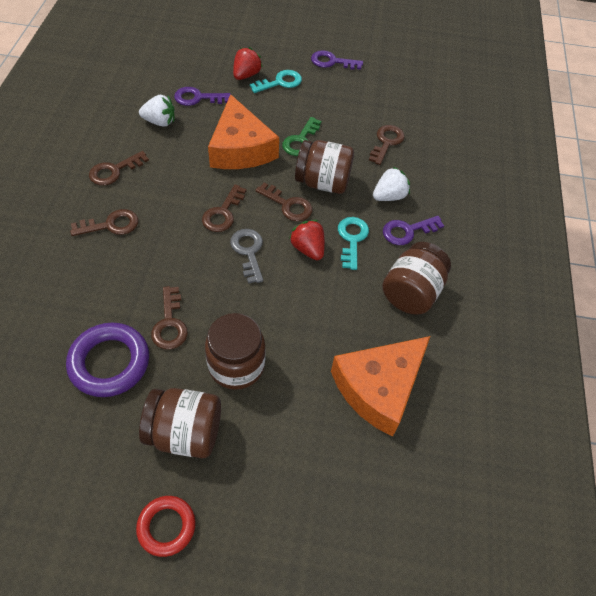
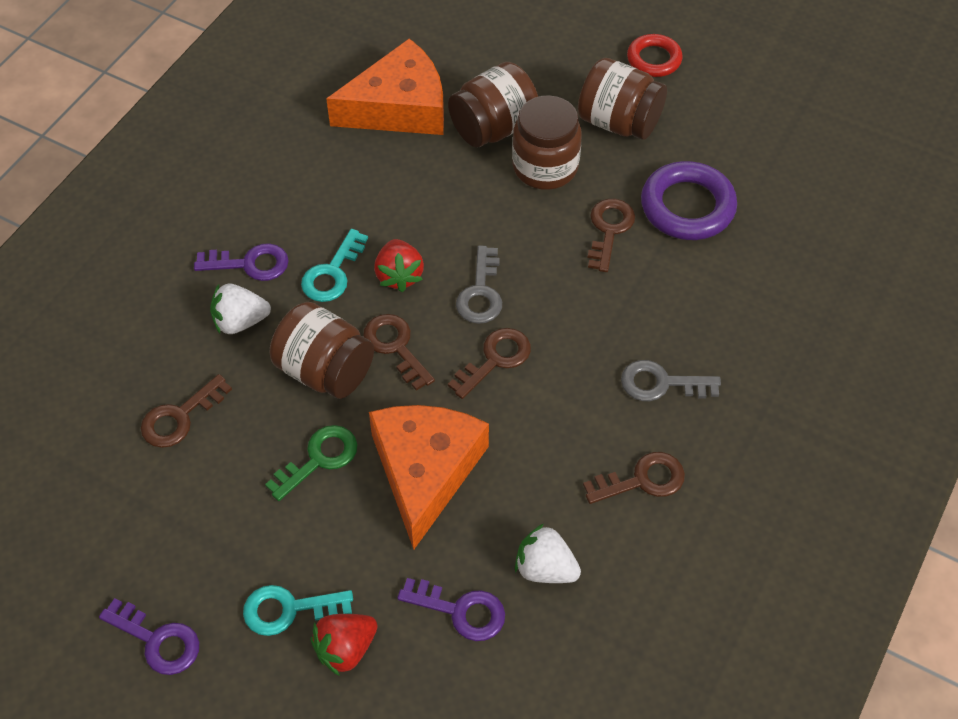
camera: 155 degrees left, 0 degrees up
brown key [70,209,138,236] -> grey key [621,360,721,401]
brown jar [382,242,451,315] -> brown jar moved to [448,62,538,148]

